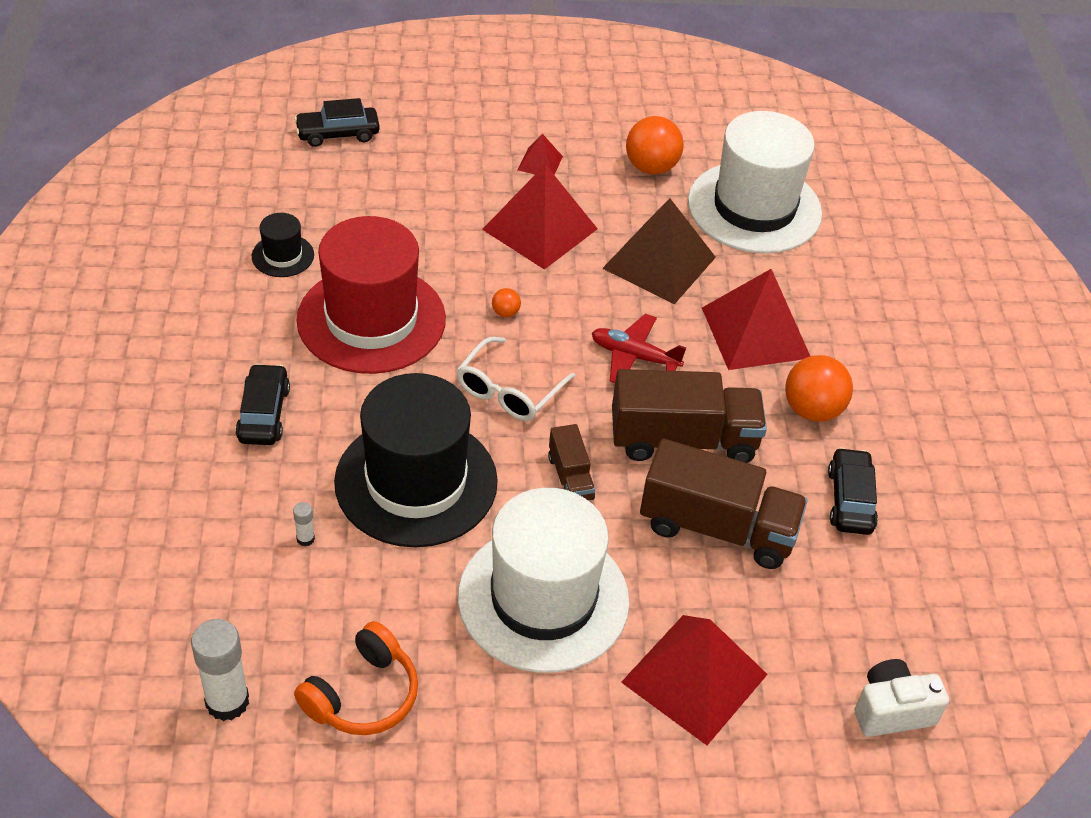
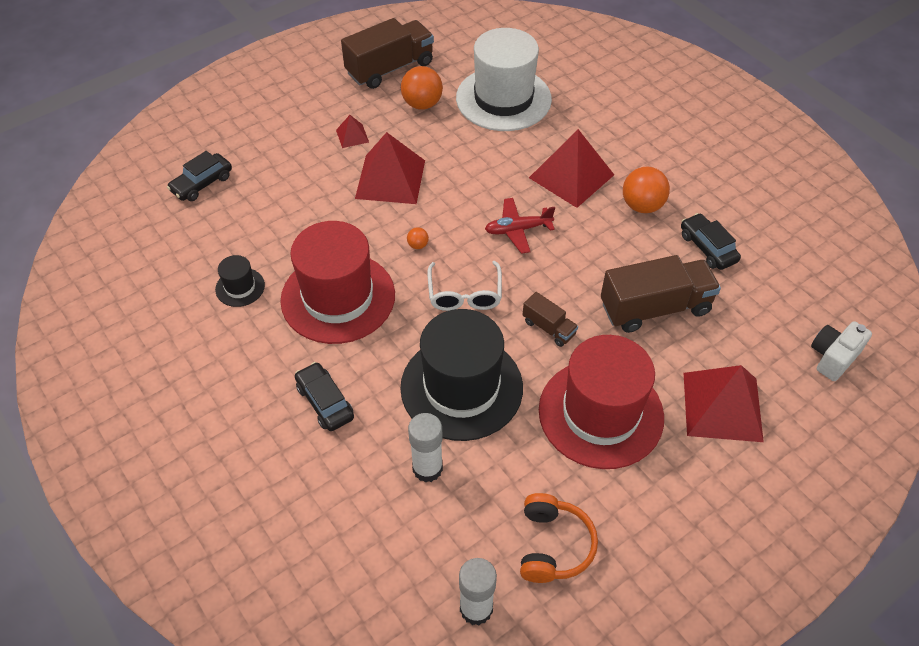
camera: 30 degrees left, 5 degrees up
white glue stick [293,502,315,546] -> white glue stick [408,413,443,483], size x2.20
white hat [458,488,630,673] -> red hat [539,335,664,469]
brown pyramid [602,199,716,304] -> none
brown truck [612,369,767,463] -> brown truck moved to [341,18,434,89]

